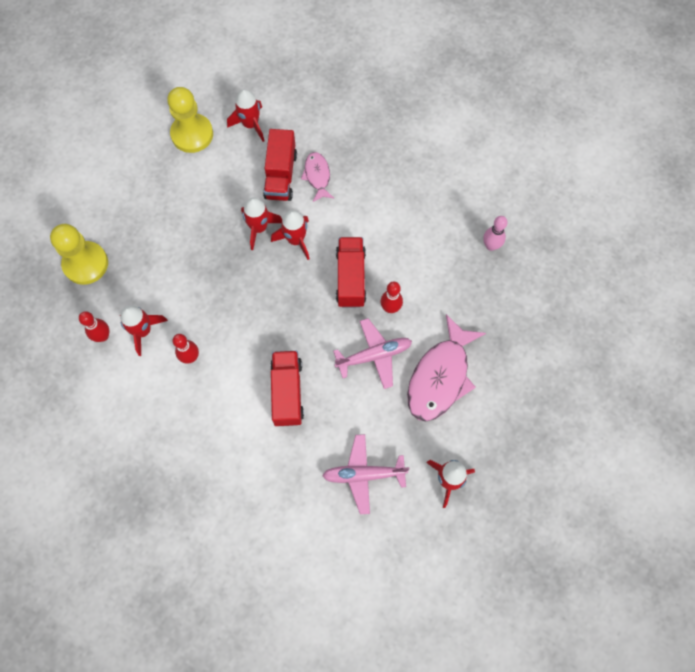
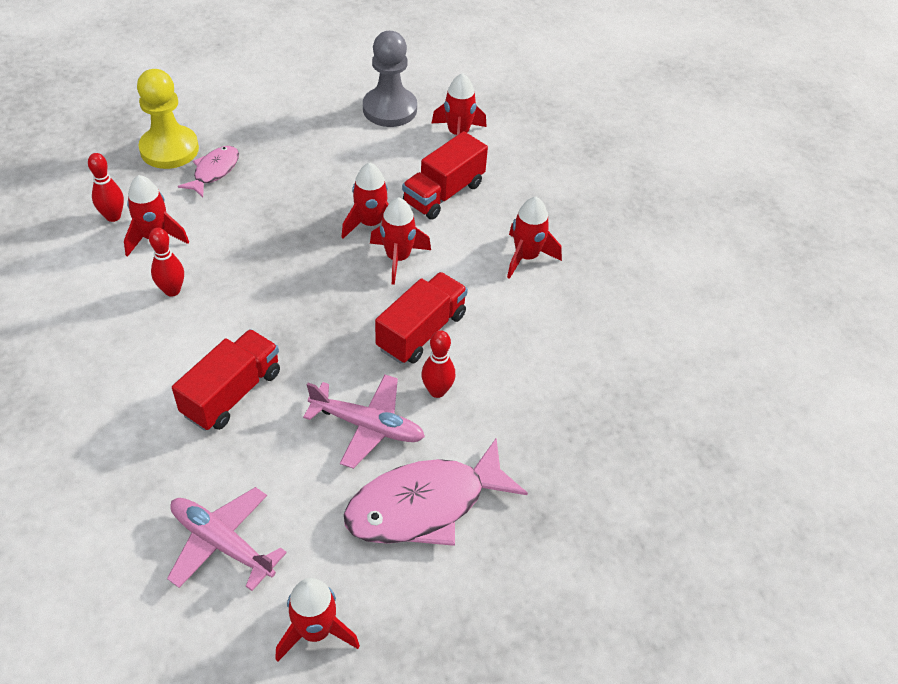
camera: 35 degrees right, 20 degrees down
yellow pawn [167,87,213,153] -> grey pawn [363,31,417,127]
pink fish [301,152,334,202] -> pink fish moved to [178,146,239,197]
pink bowling pin [483,216,508,251] -> none
none -> red rocket [507,197,562,279]

